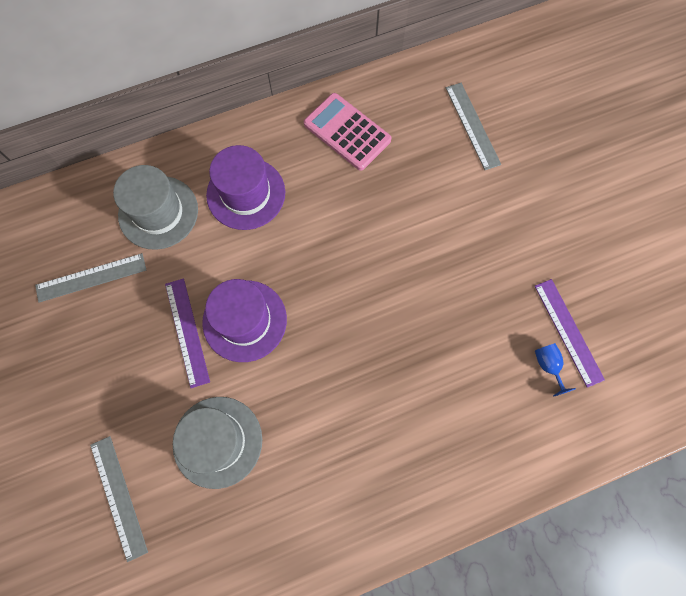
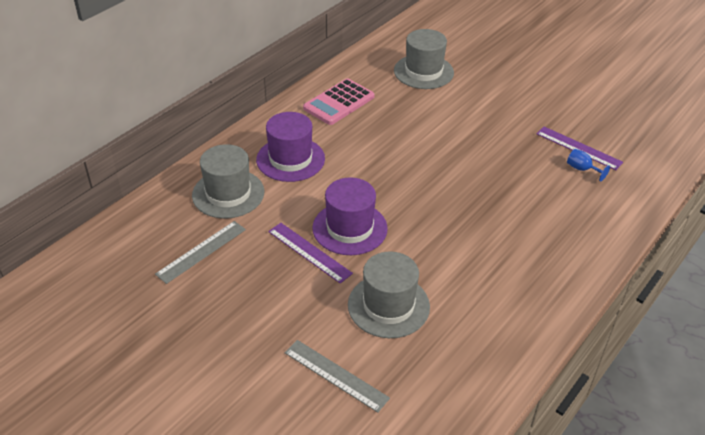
camera: 30 degrees left, 30 degrees down
pink calculator [304,93,392,171] -> pink calculator turned 60 degrees counterclockwise [303,79,375,125]
grey ruler [446,83,501,170] -> grey hat [394,29,454,89]

